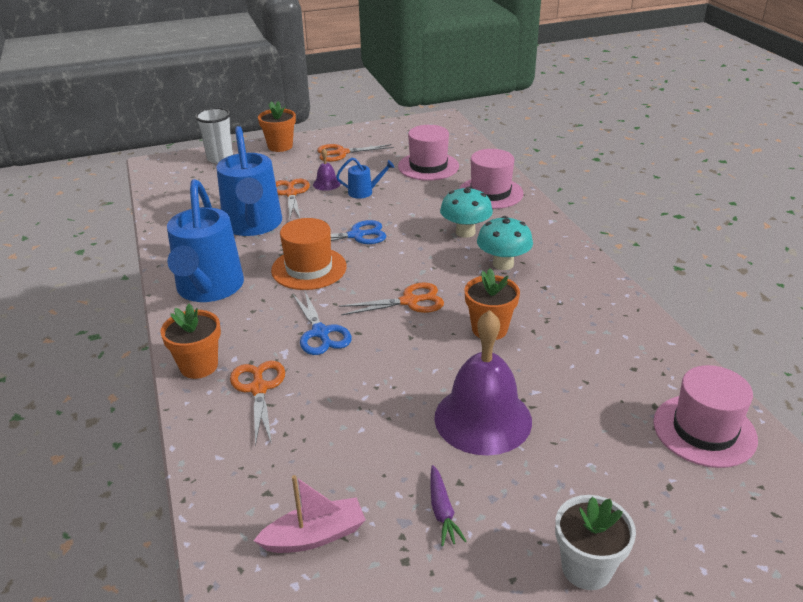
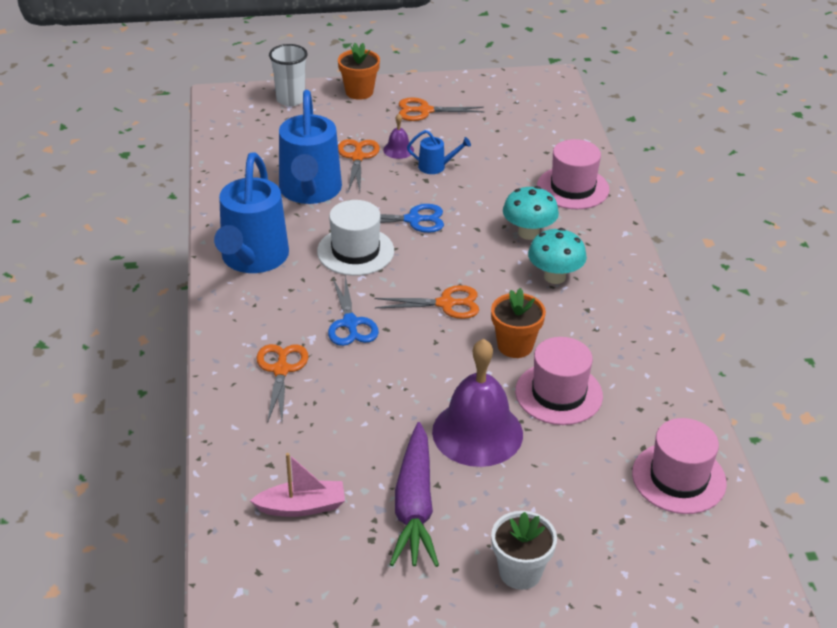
camera: 10 degrees right, 5 degrees up
orange flower pot [160,304,221,379] -> none
orange hat [271,218,347,290] -> white hat [317,200,394,276]
pink hat [398,125,459,181] -> pink hat moved to [515,337,603,425]
purple carrot [431,465,467,546] -> purple carrot [390,422,439,567], size x2.14

